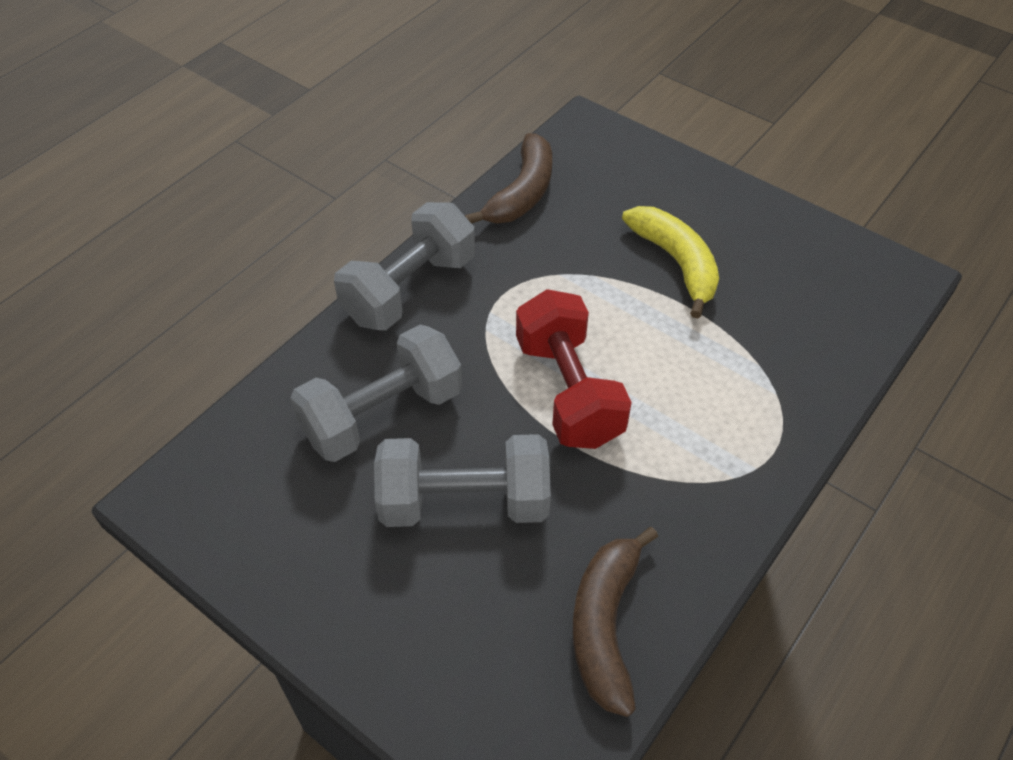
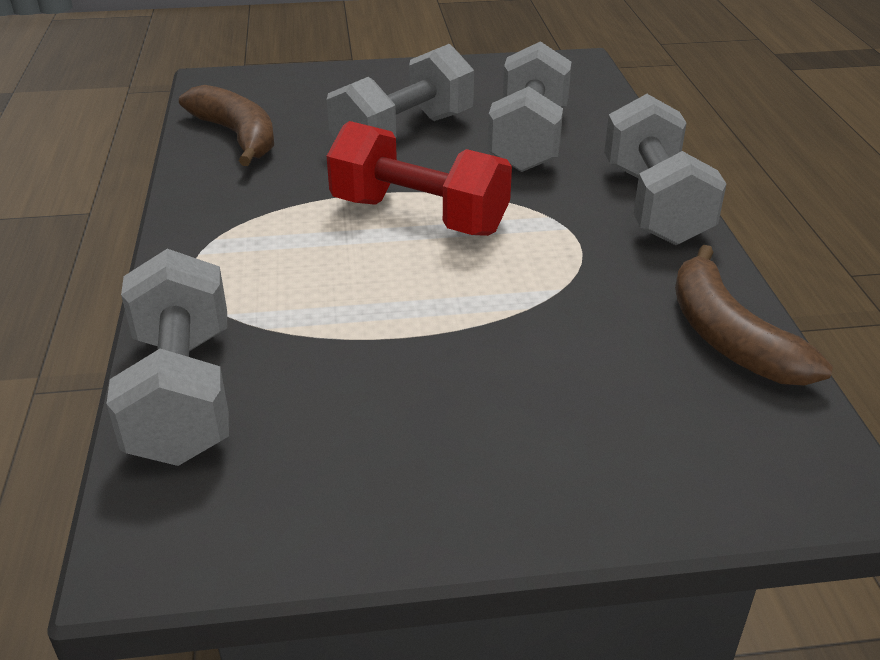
camera: 135 degrees right, 15 degrees down
yellow banana [622,206,719,318] -> none
none -> grey dumbbell [106,249,229,466]

